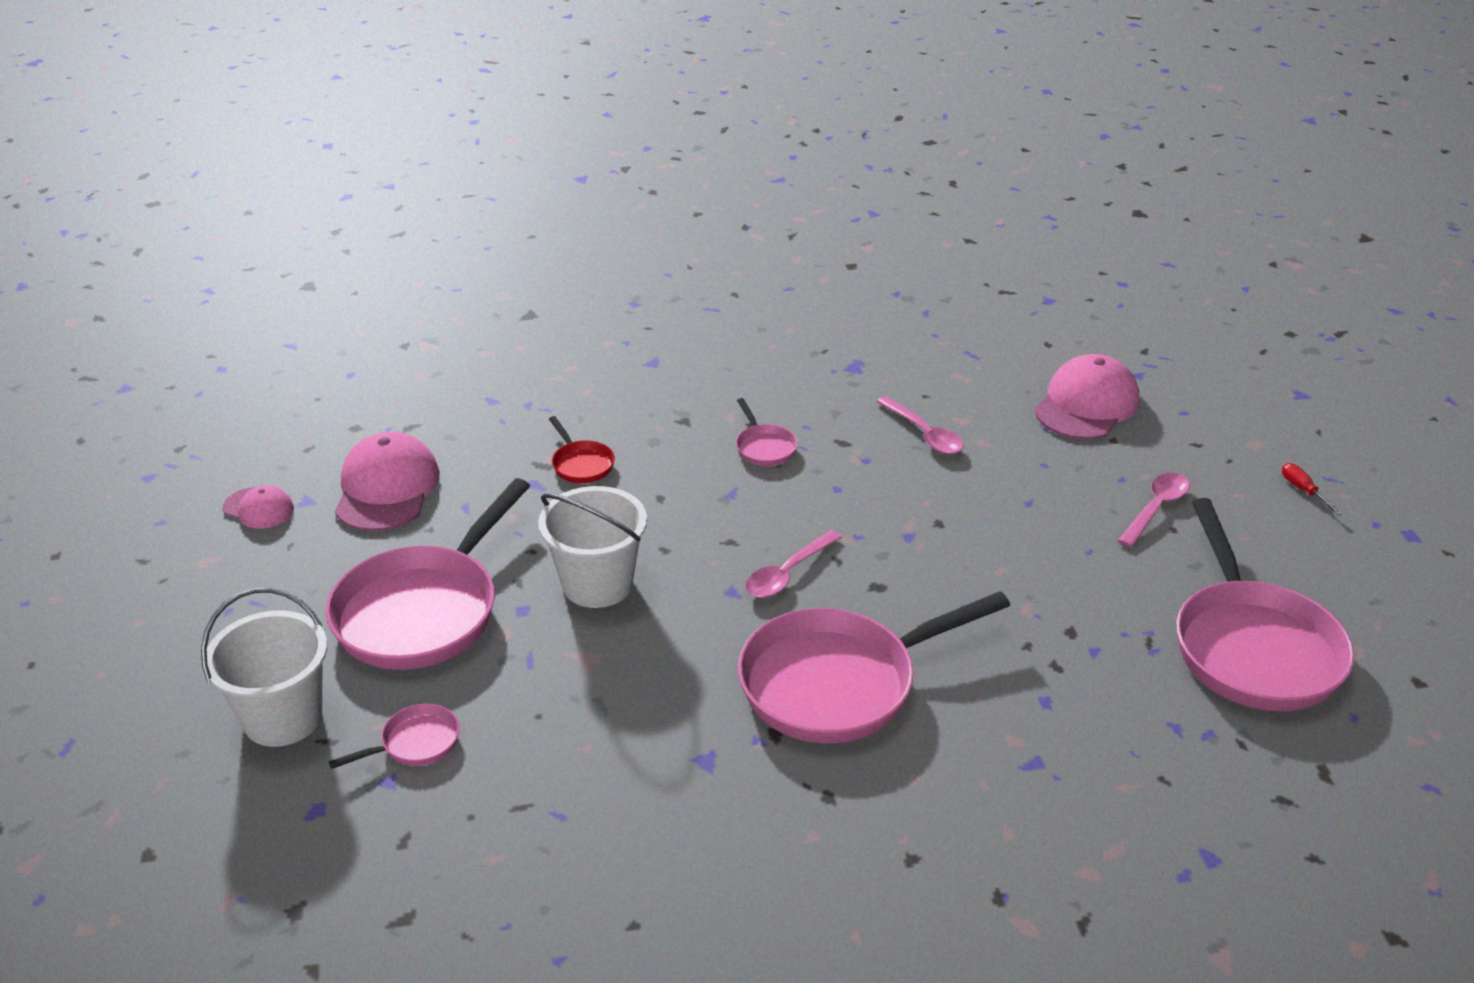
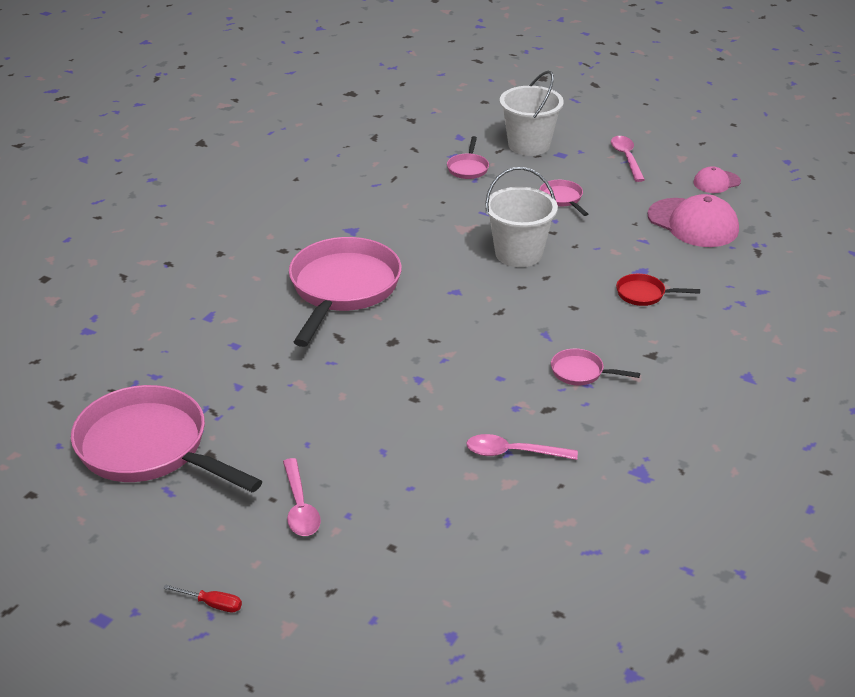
camera: 130 degrees right, 0 degrees up
pink pan [325,478,530,670] -> pink pan [539,180,588,216], size x0.43
pink spoon [745,530,842,598] -> pink spoon moved to [611,136,645,182]
pink cap [1034,354,1139,439] -> none

